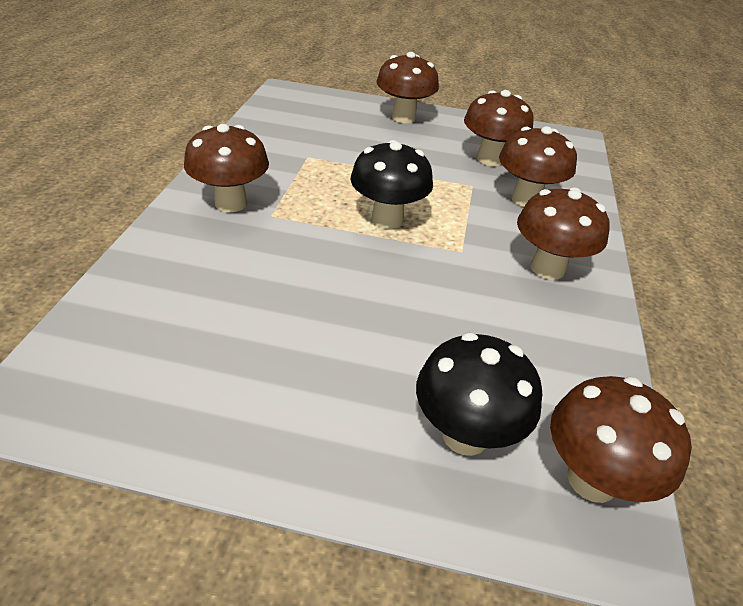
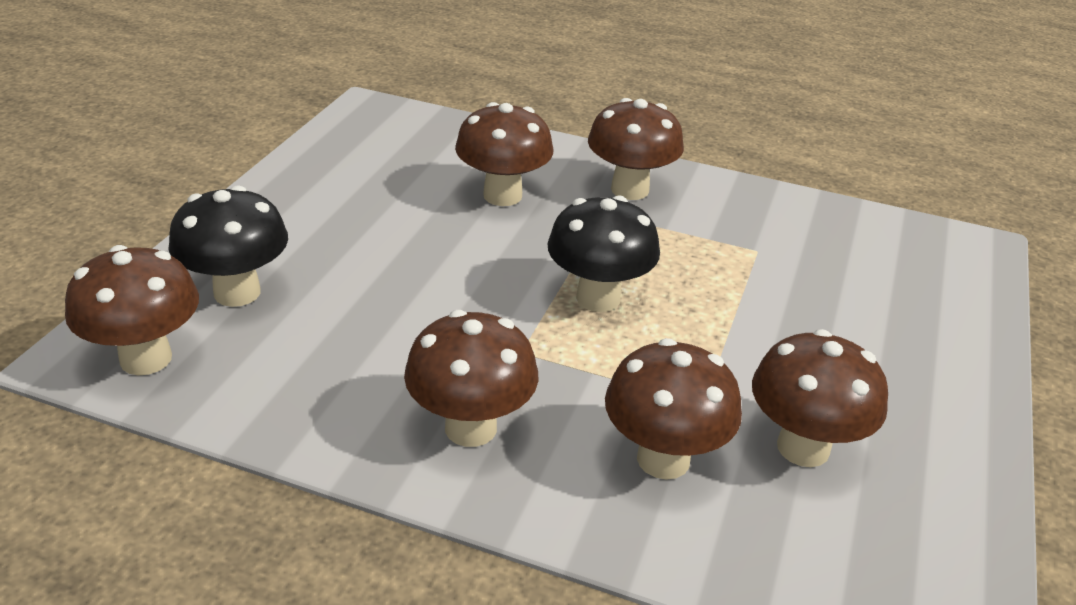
camera: 100 degrees right, 5 degrees down
brown mushroom [377,52,439,123] -> brown mushroom moved to [455,102,553,206]

